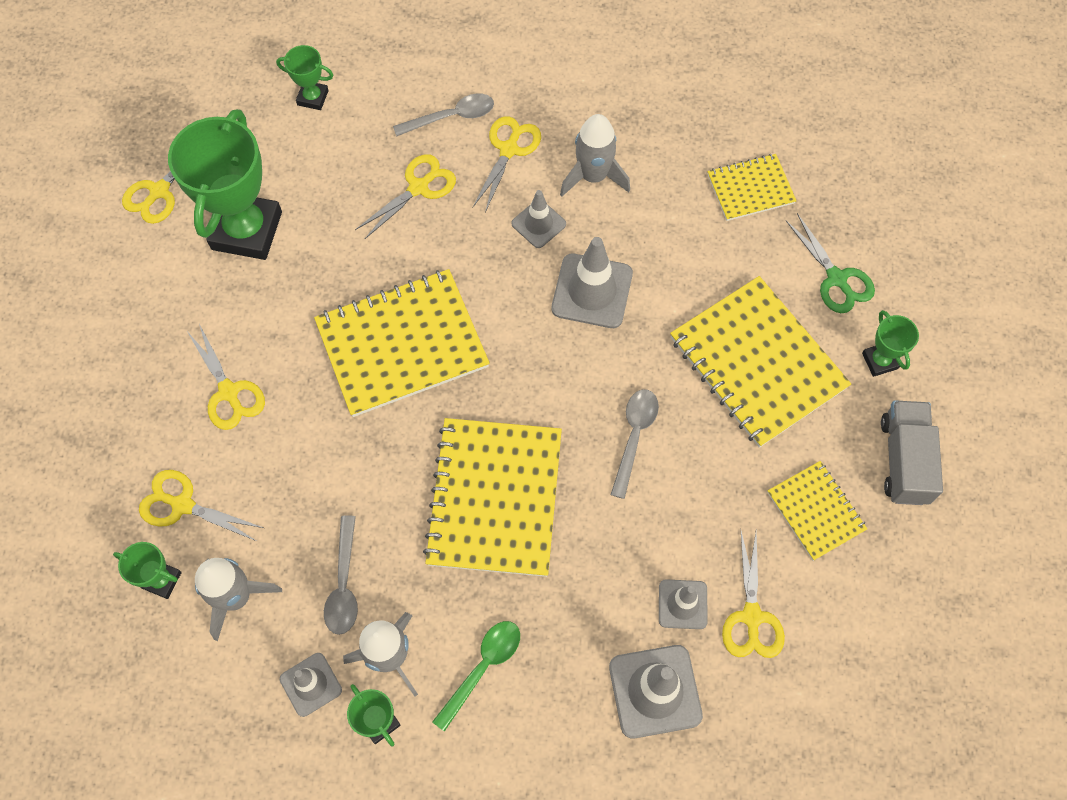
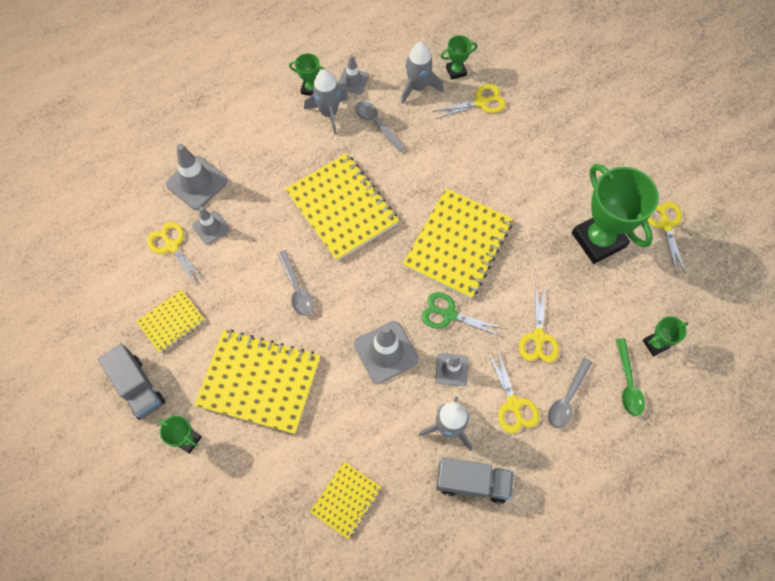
camera: 140 degrees right, 0 degrees up
yellow scissors [186,324,265,430] -> none
green spoon [432,621,520,732] -> green spoon moved to [616,338,645,416]
yellow notebook [767,461,867,561] -> yellow notebook turned 60 degrees counterclockwise [136,290,205,353]
green scissors [785,213,875,313] -> green scissors moved to [422,292,506,337]
none -> grey truck [436,458,514,504]

